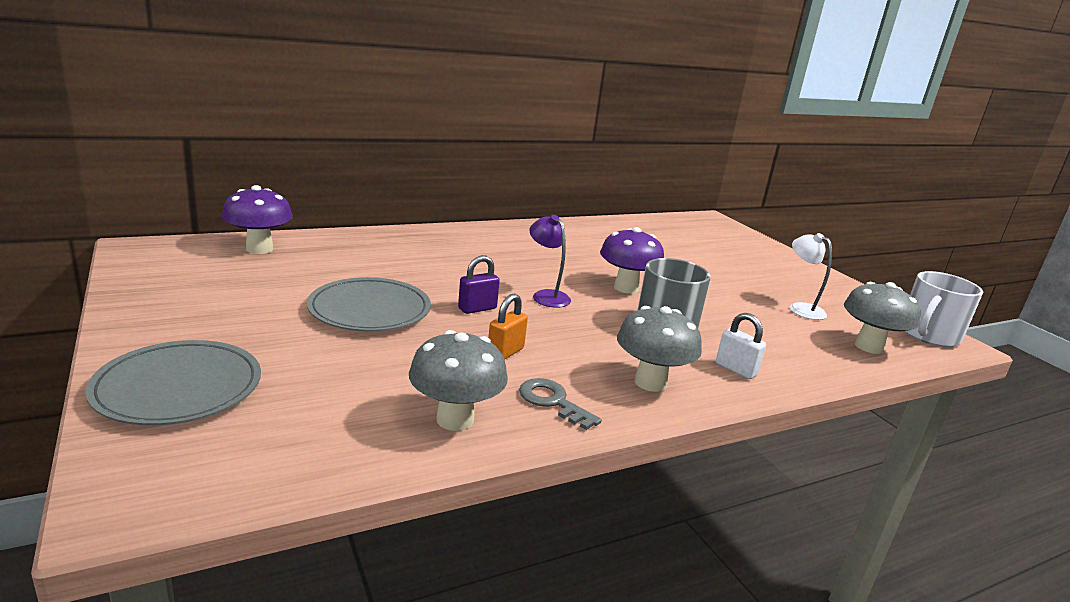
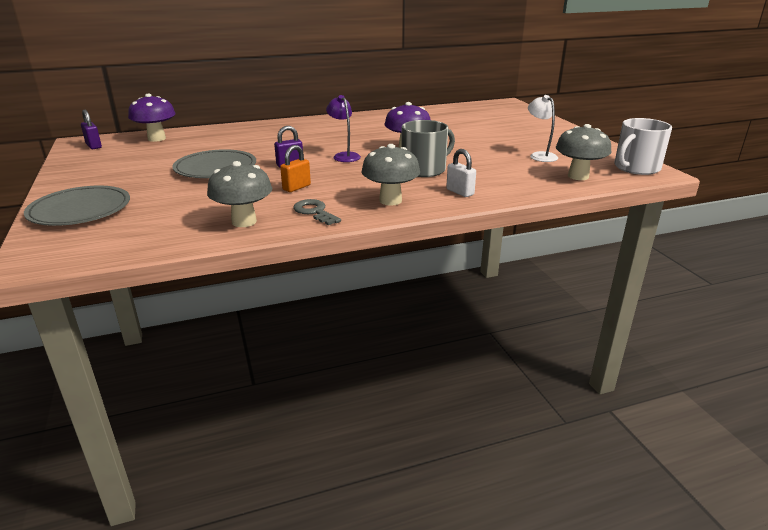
camera: 10 degrees right, 5 degrees up
none -> purple padlock [81,110,102,149]

